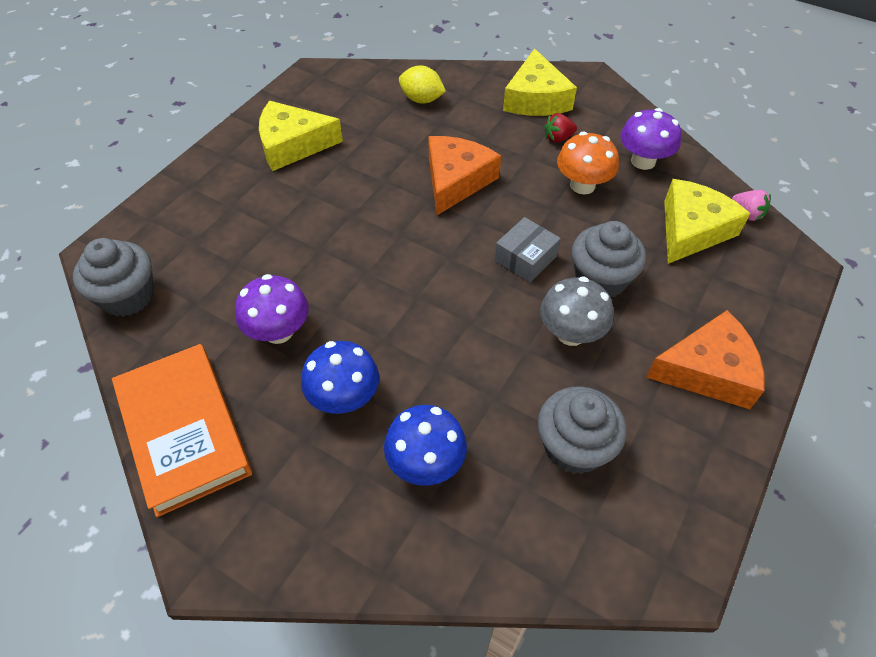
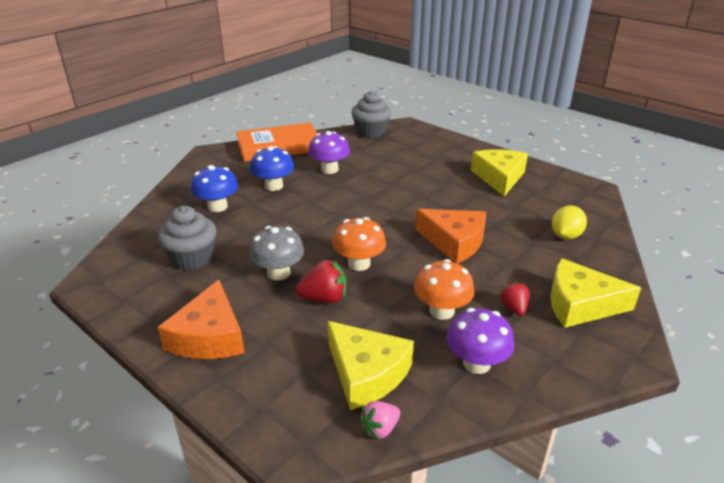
camera: 100 degrees right, 20 degrees down
grey box [495,217,561,283] -> orange mushroom [332,217,386,271]
grey cupcake [572,221,646,298] -> red strawberry [295,260,346,303]

